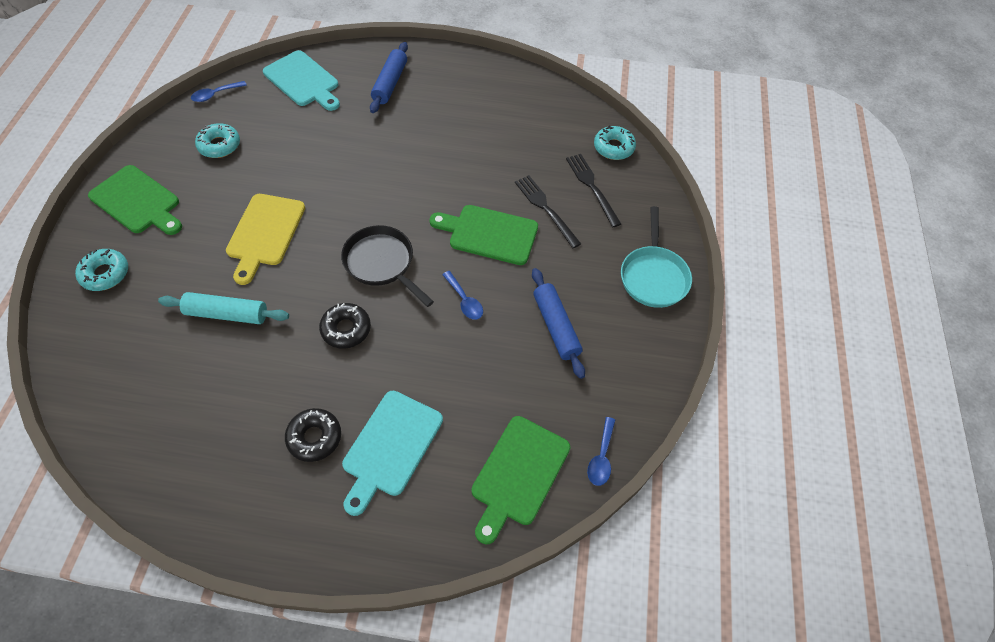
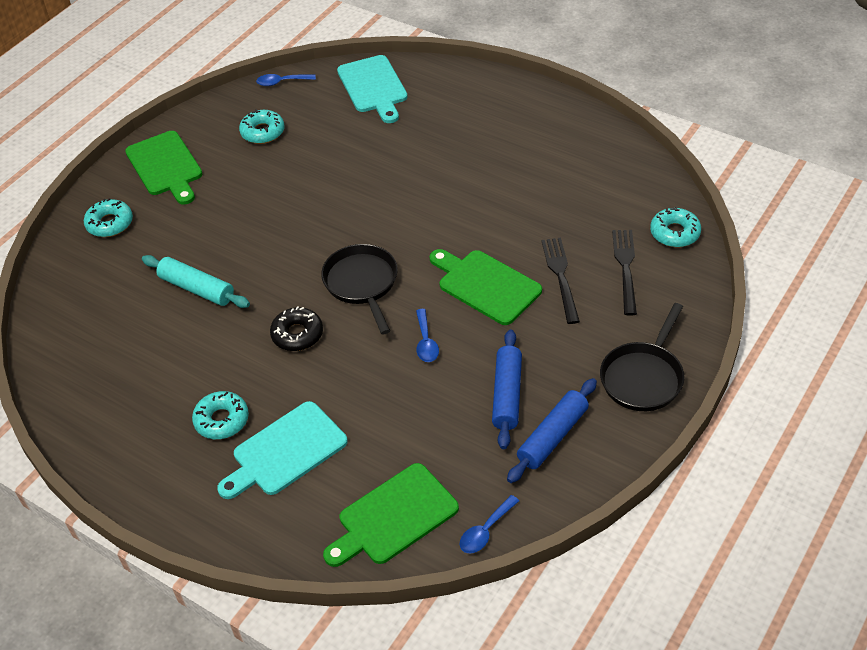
camera: 30 degrees right, 10 degrees down
yellow cutting board [226,194,305,285] -> none
black donut [285,408,341,462] -> turquoise donut [192,391,249,439]
blue rolling pin [370,42,408,113] -> blue rolling pin moved to [507,378,597,483]
turquoise pan [621,206,692,308] -> black pan [600,303,685,411]

